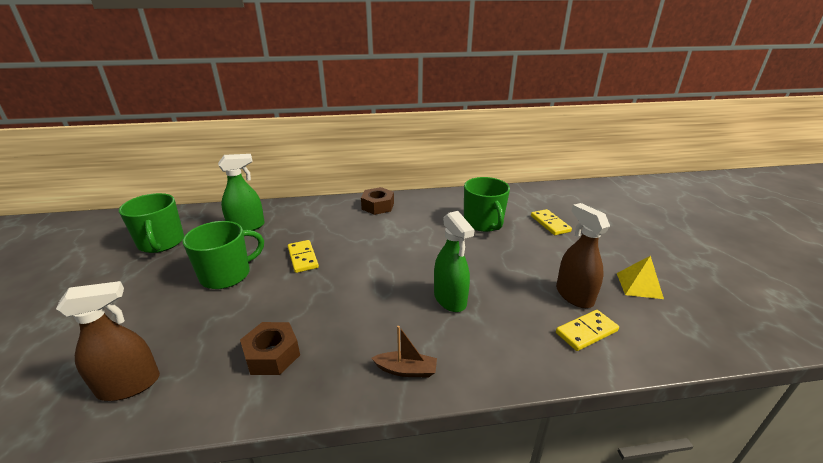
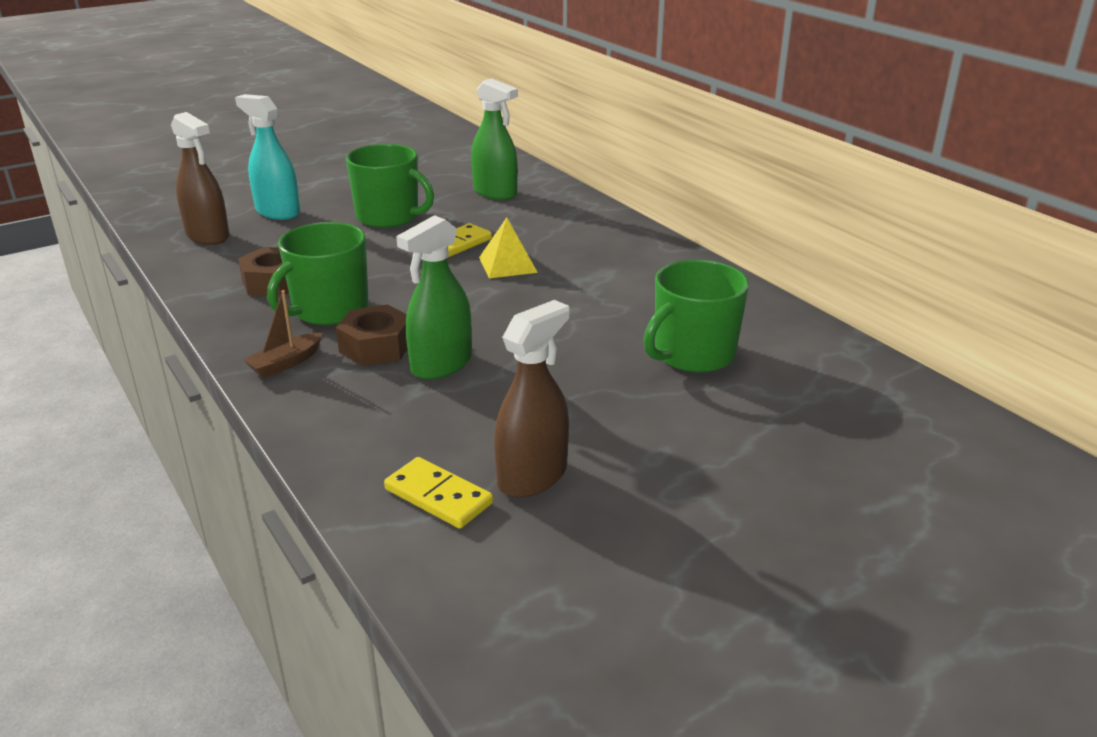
camera: 65 degrees right, 0 degrees up
green mug [119,193,184,253] -> green mug moved to [267,222,369,325]
brown nut [361,187,394,215] -> brown nut moved to [336,305,408,366]
brown boat [371,326,437,377] -> brown boat turned 60 degrees clockwise [243,290,323,378]
yellow domino [531,209,572,235] -> none
yellow pyramid [617,256,664,299] -> yellow pyramid moved to [479,217,538,278]
none -> turquoise spray bottle [235,94,300,220]

